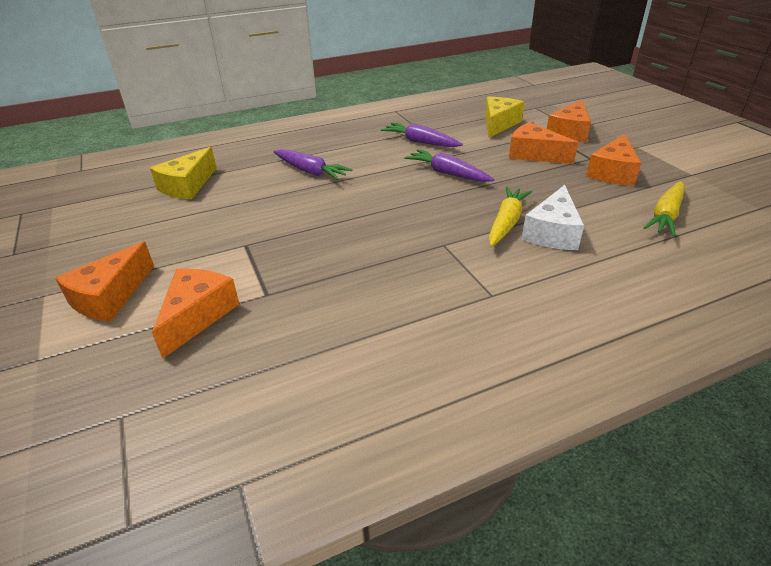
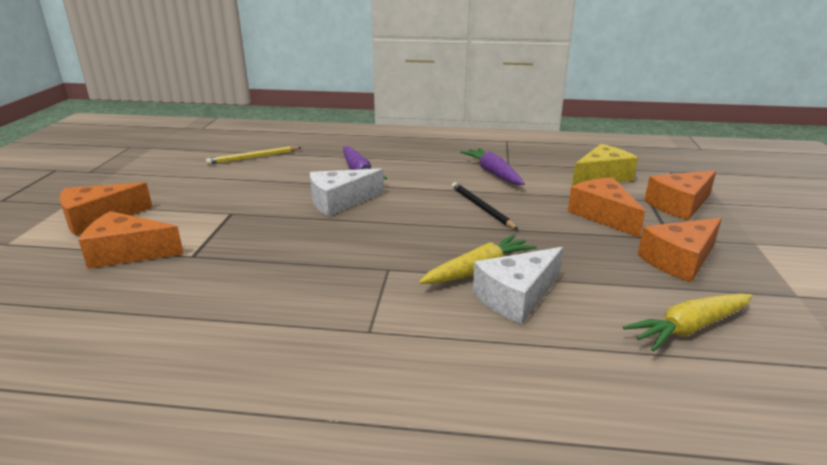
camera: 30 degrees right, 10 degrees down
yellow cheese [150,147,217,199] -> yellow pencil [206,146,302,165]
orange cheese [152,269,239,359] -> orange cheese turned 135 degrees counterclockwise [78,211,184,269]
purple carrot [404,149,494,182] -> black pencil [452,182,519,230]
none -> white cheese [310,168,384,216]

